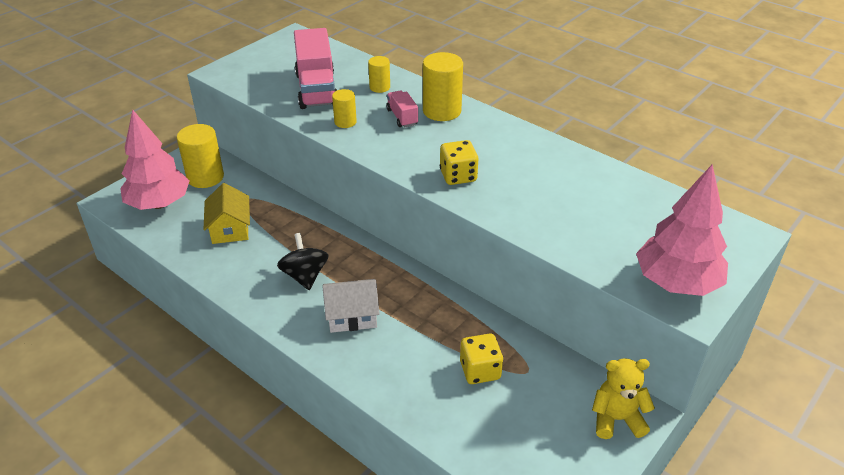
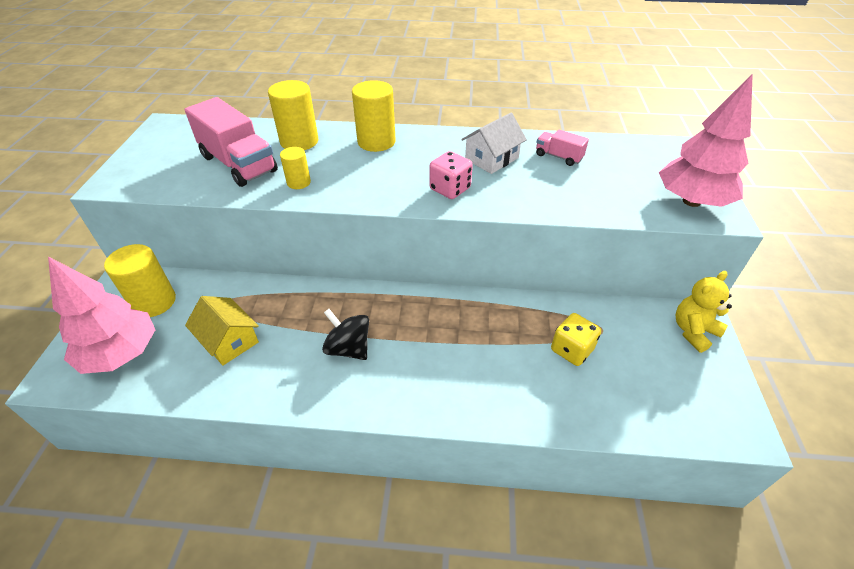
camera: 35 degrees left, 5 degrees up
white house [323,279,380,333] -> white house moved to [461,113,527,174]
yellow cylinder [368,56,390,93] -> yellow cylinder [268,80,318,150], size x1.78
pink truck [386,90,418,127] -> pink truck moved to [536,130,589,166]
yellow dice [440,140,479,185] -> pink dice [429,151,473,199]

